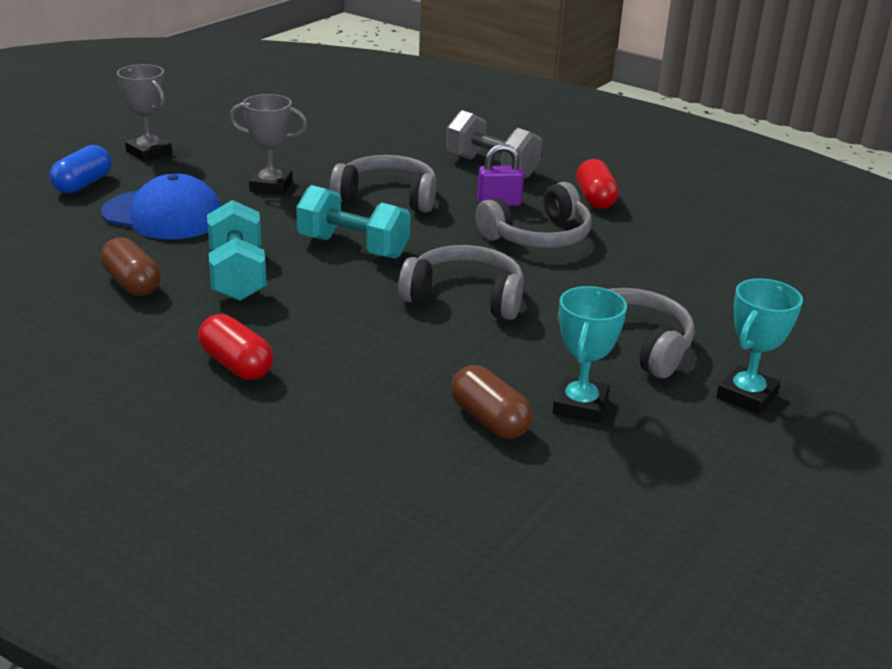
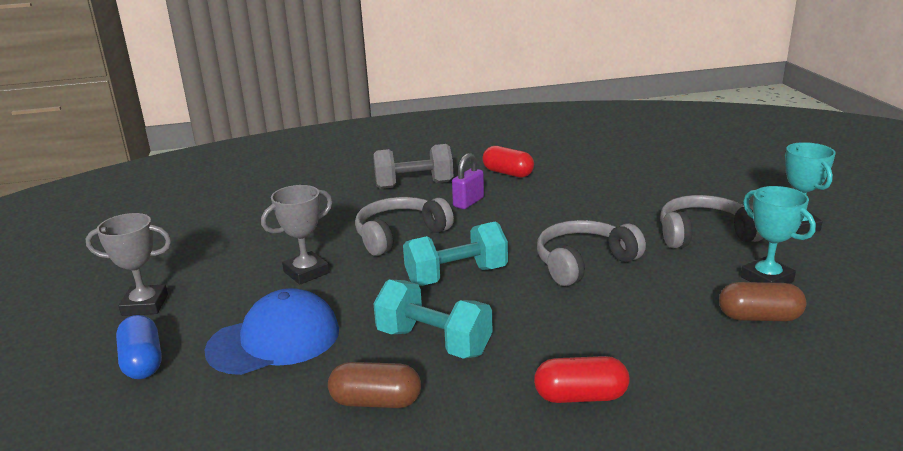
camera: 45 degrees left, 5 degrees down
grey headphones [475,182,592,248] -> none

